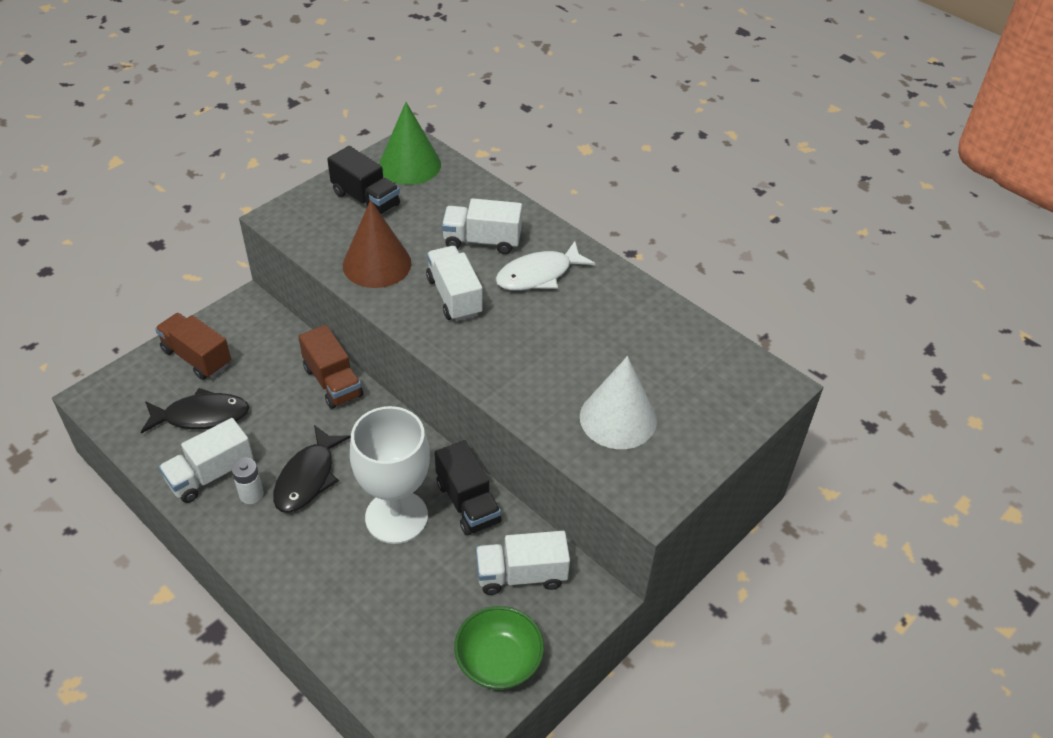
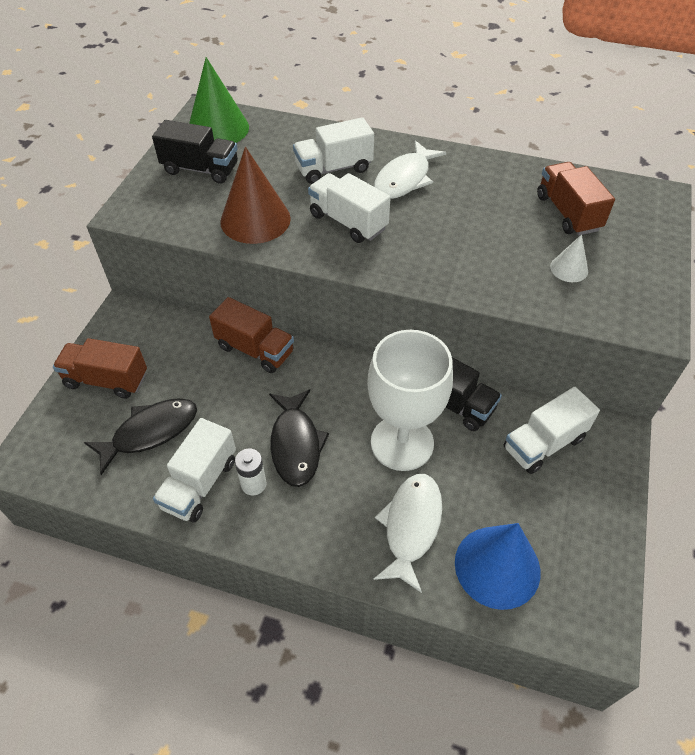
camera: 25 degrees left, 5 degrees up
green bowl [454,606,544,690] -> none
white cone [580,356,657,449] -> white cone [550,234,588,282], size x0.50
none -> white fish [374,474,442,593]
none -> blue cone [455,523,541,610]
none -> brown truck [537,162,615,235]

